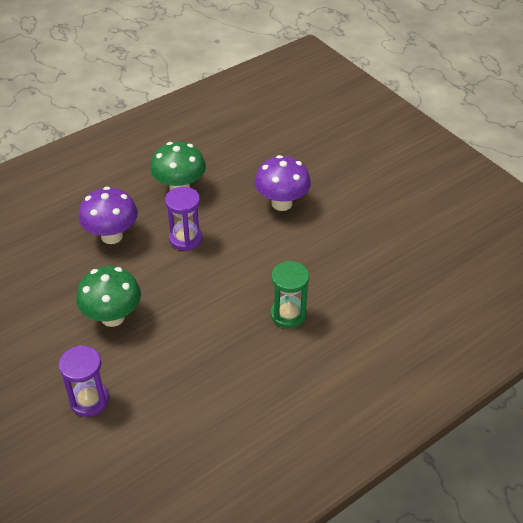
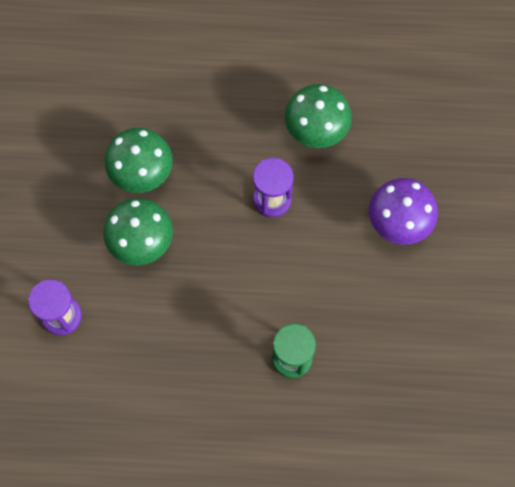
camera: 40 degrees right, 25 degrees up
purple mushroom [79,187,138,244] -> none
none -> green mushroom [105,128,173,193]

